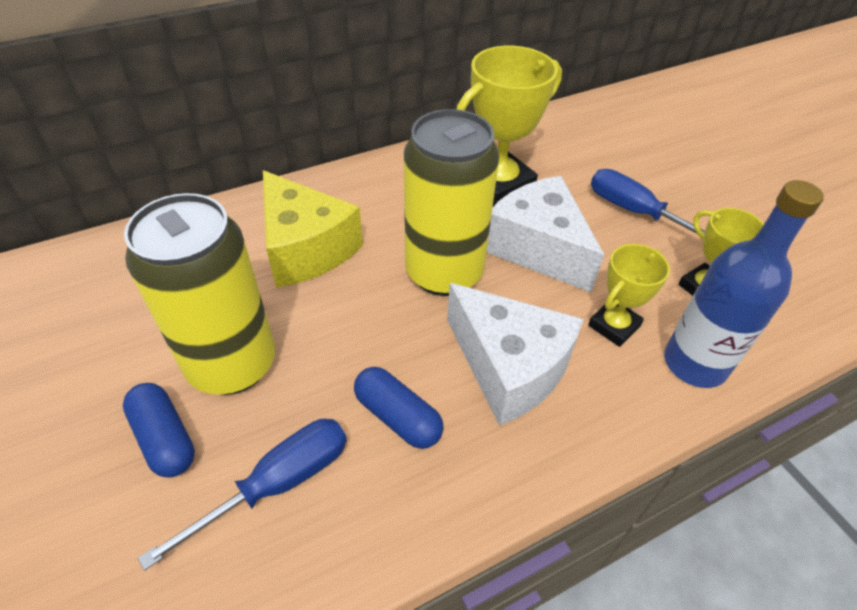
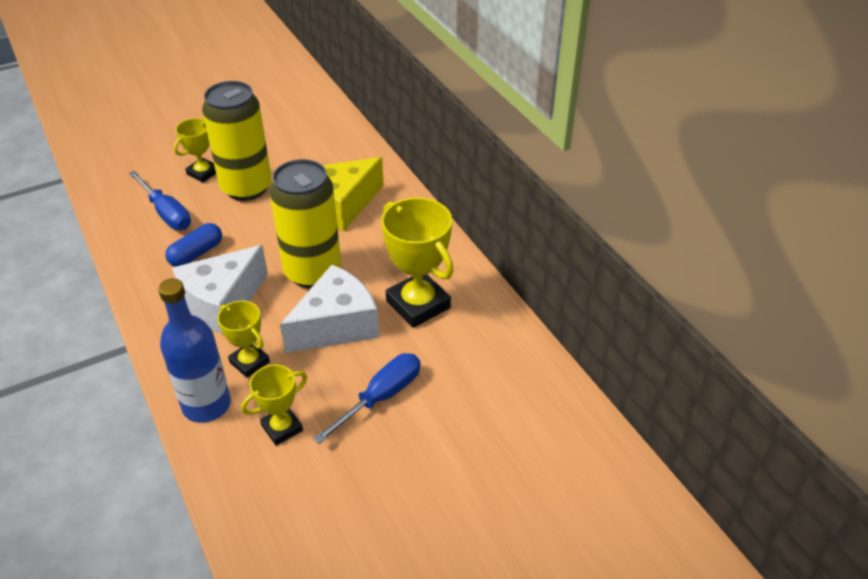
camera: 90 degrees right, 5 degrees down
blue capsule [123,383,195,478] -> yellow trophy [174,118,216,183]

